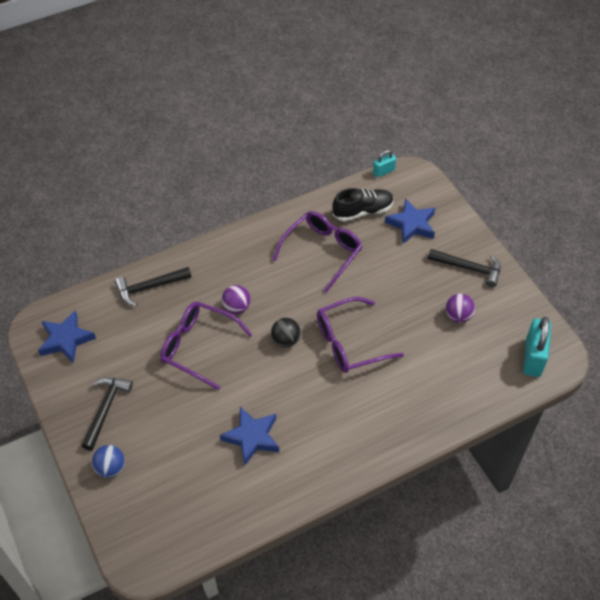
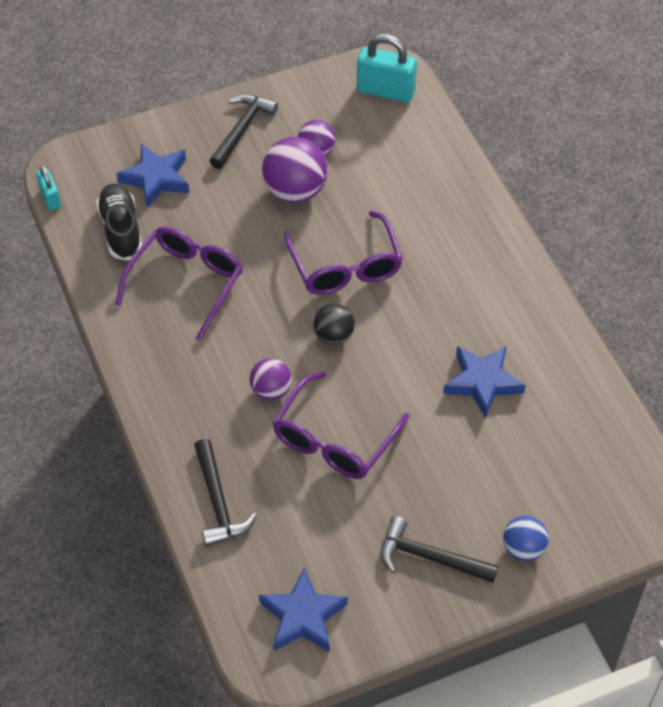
camera: 85 degrees left, 0 degrees up
purple glasses [272,211,363,293] -> purple glasses turned 75 degrees clockwise [115,226,243,341]
none -> purple ball [262,137,328,202]

